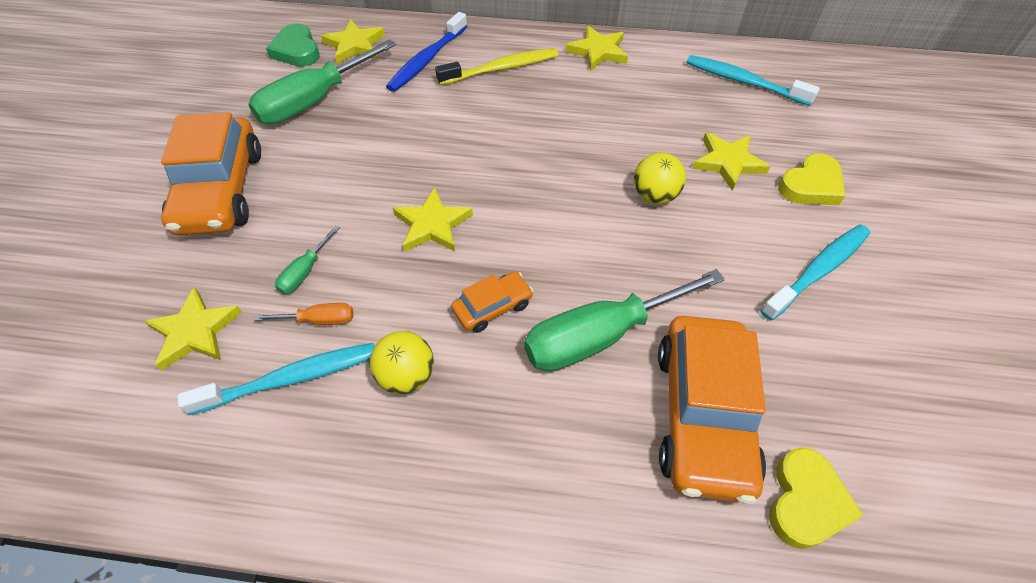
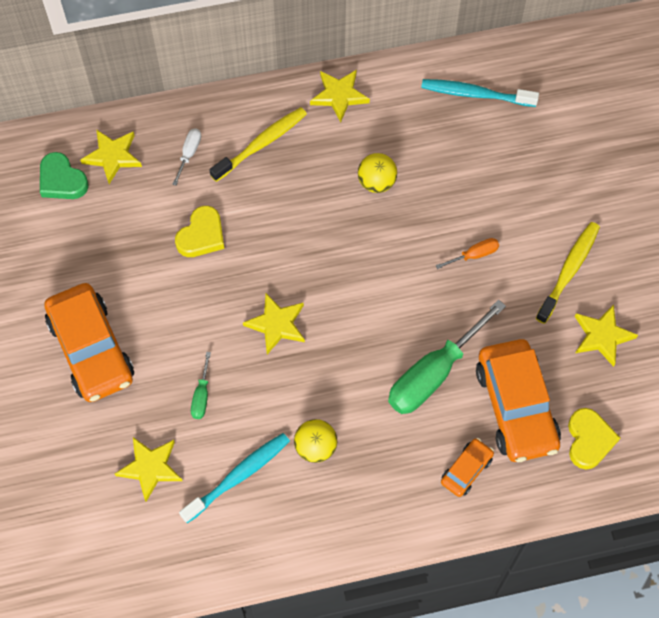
camera: 20 degrees left, 10 degrees up
green screwdriver [248,39,396,124] -> none
orange screwdriver [254,303,353,325] -> orange screwdriver moved to [436,238,499,269]
blue toothbrush [386,12,467,92] -> white screwdriver [172,128,201,186]
orange car [451,272,533,333] -> orange car moved to [441,438,494,497]
yellow ball [634,153,686,204] -> yellow ball moved to [358,153,397,193]
yellow star [692,132,771,191] -> yellow star moved to [575,304,638,367]
turquoise toothbrush [760,224,870,321] -> yellow toothbrush [536,222,600,324]
yellow heart [778,153,845,205] -> yellow heart moved to [175,206,224,257]

